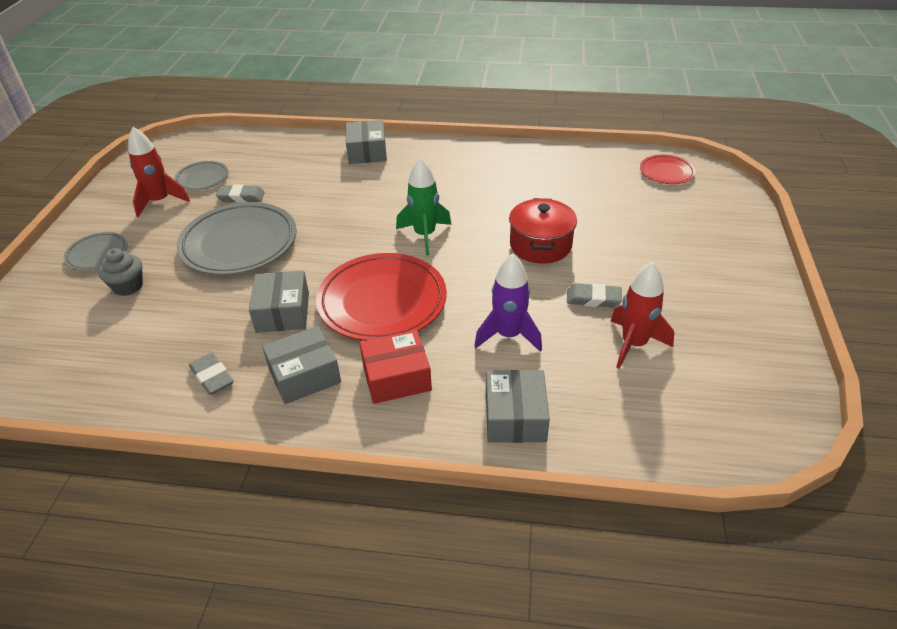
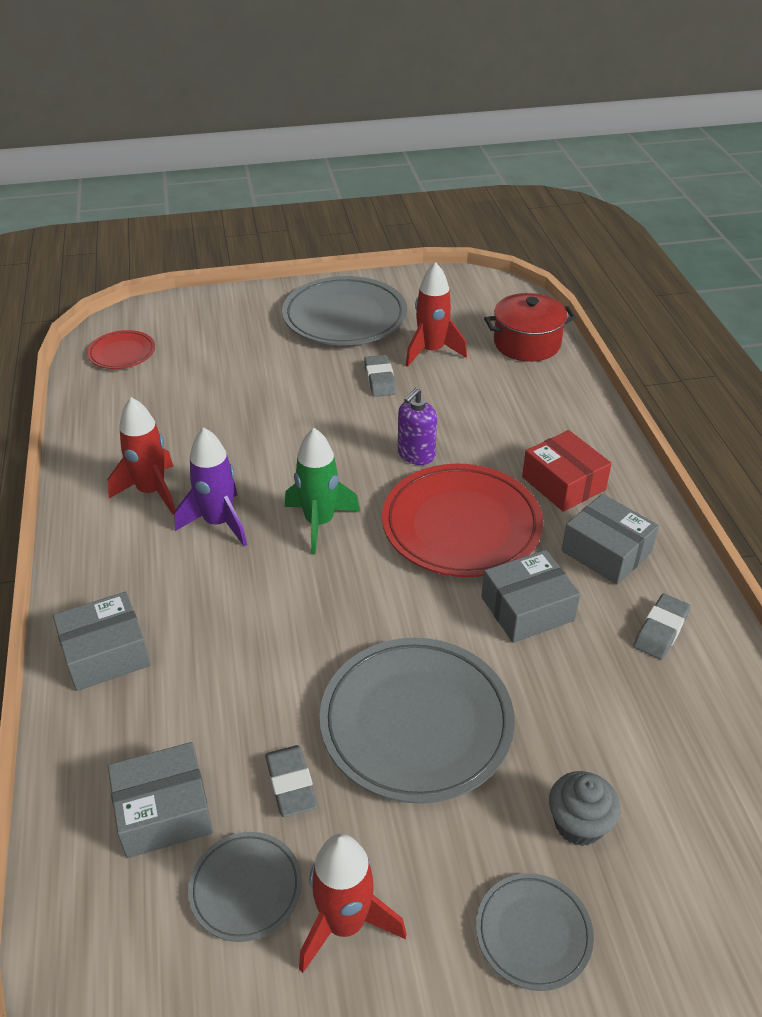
camera: 110 degrees left, 0 degrees up
purple rocket [474,253,542,352] -> purple rocket moved to [175,428,247,546]
grey box [486,370,550,443] -> grey box moved to [108,742,213,858]
red pot [509,198,577,264] -> red pot moved to [484,293,576,362]
none -> red rocket [108,397,175,515]
none -> grey plate [282,276,407,345]
none -> purple soap dispenser [398,388,437,465]

